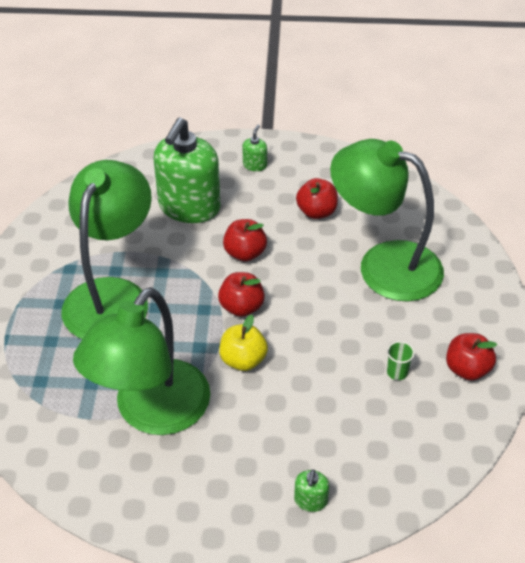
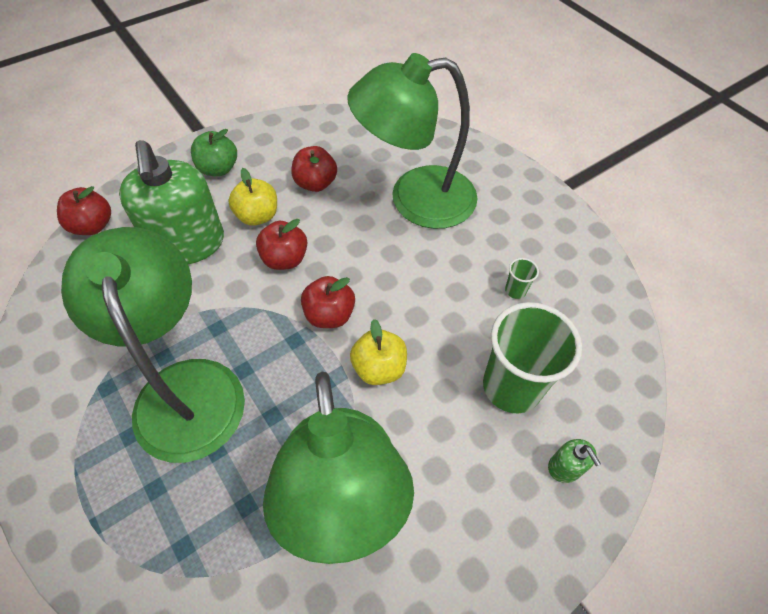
camera: 40 degrees left, 10 degrees up
green soap dispenser [242,125,267,171] -> green apple [191,129,237,176]
red apple [446,333,497,381] -> red apple moved to [57,186,111,235]
none -> yellow apple [228,168,277,226]
none -> green cup [483,302,582,414]

